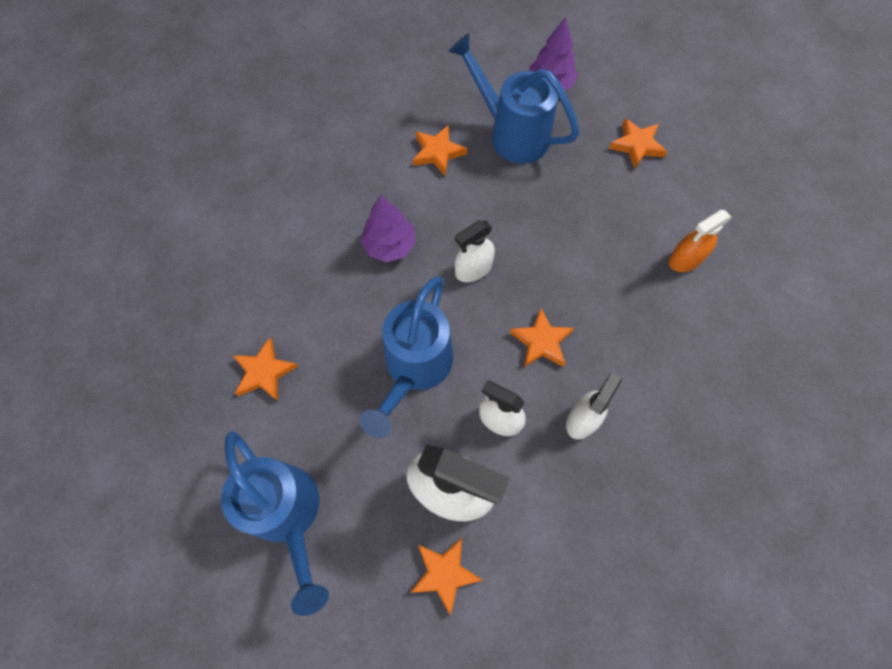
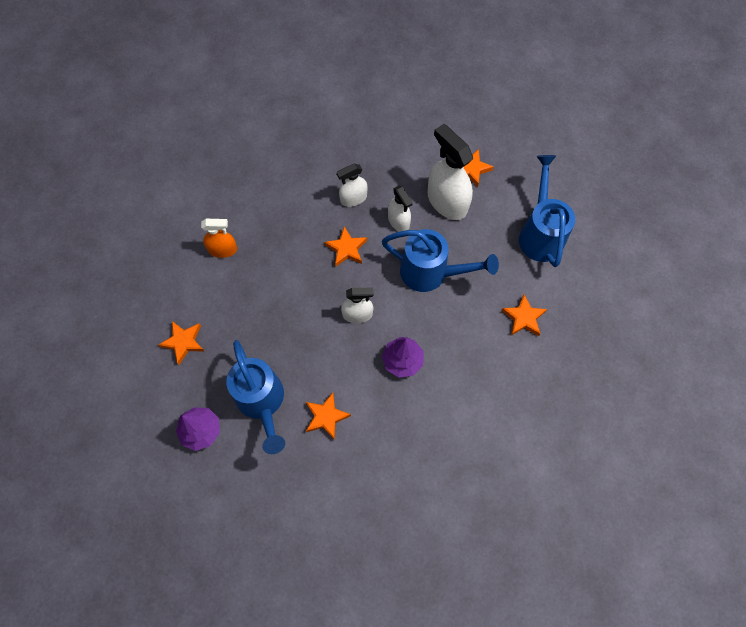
camera: 150 degrees left, 0 degrees up
blue watering can [359,276,453,438] -> blue watering can turned 60 degrees clockwise [382,229,499,292]

